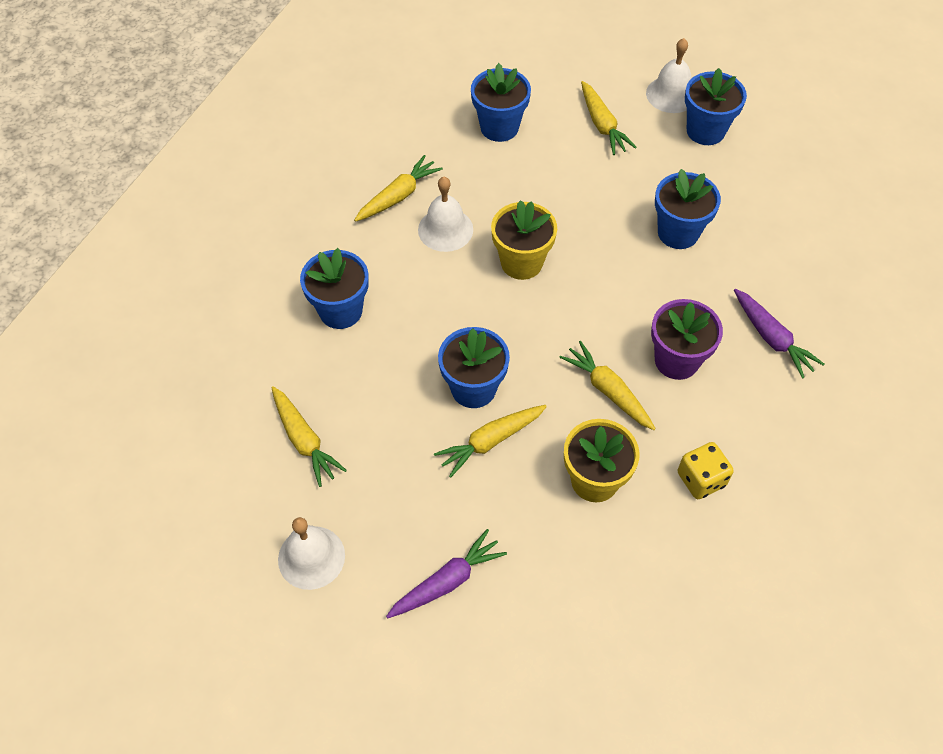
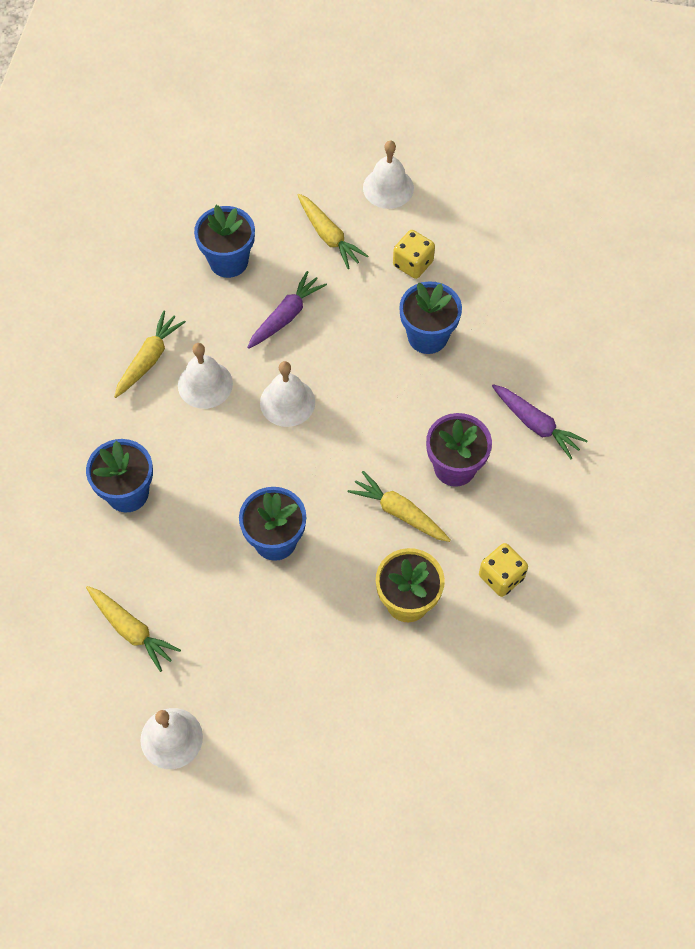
camera: 15 degrees left, 5 degrees up
purple carrot [386,529,507,619] -> purple carrot moved to [247,271,327,349]
yellow carrot [434,405,547,478] -> none
yellow flower pot [491,200,557,280] -> white bell [260,361,315,427]
blue flower pot [685,68,747,145] -> none
none -> yellow dice [393,230,435,279]

